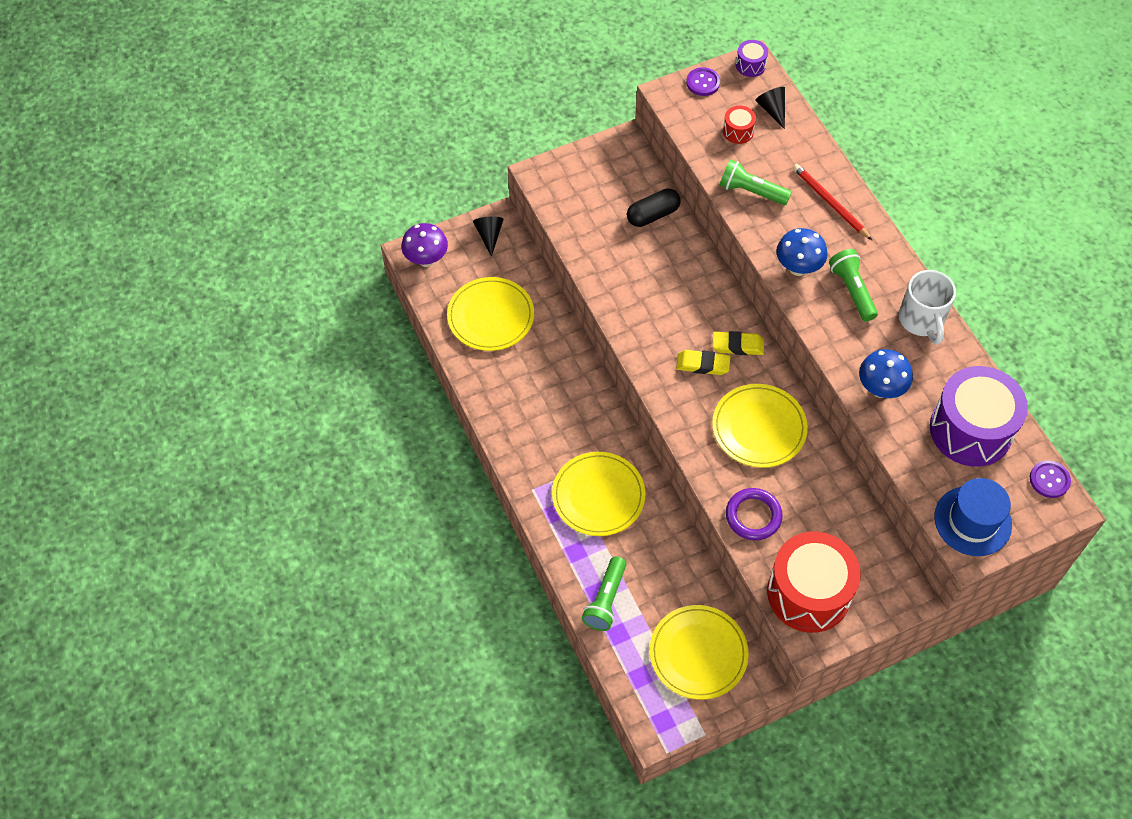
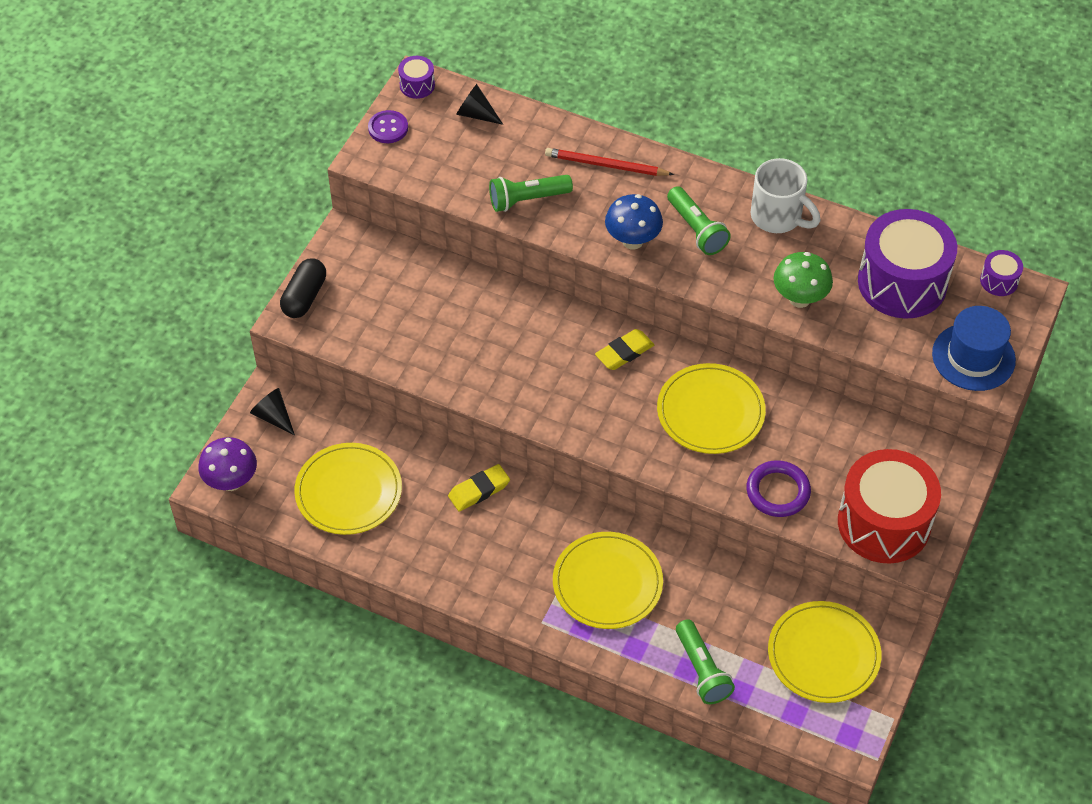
camera: 40 degrees left, 5 degrees down
black capsule [627,188,681,227] -> black capsule moved to [280,258,326,318]
yellow eraser [676,350,731,375] -> yellow eraser moved to [448,464,510,512]
red drum [723,106,756,144] -> none
green flashlight [829,249,878,322] -> green flashlight turned 150 degrees counterclockwise [667,186,731,255]
blue mushroom [859,349,913,398] -> green mushroom [774,252,833,308]
purple button [1030,461,1071,498] -> purple drum [980,250,1023,296]

